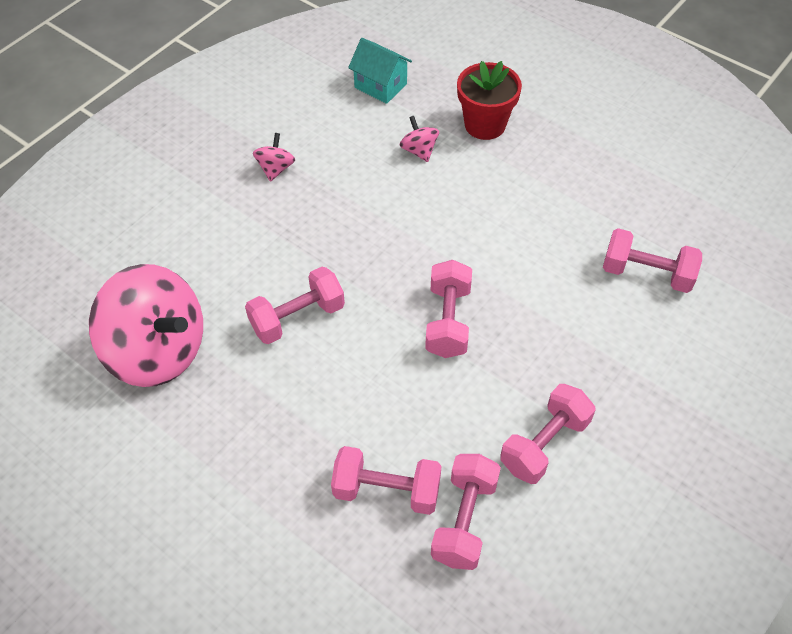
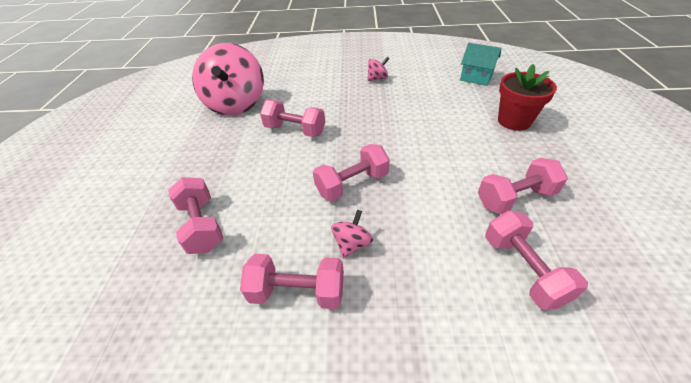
camera: 55 degrees right, 10 degrees down
turquoise house [348,38,412,104] -> turquoise house turned 60 degrees counterclockwise [460,43,501,86]
pink spinning top [399,116,439,162] -> pink spinning top moved to [331,210,373,258]
pink dumbbell [431,454,501,570] -> pink dumbbell moved to [478,158,568,215]

